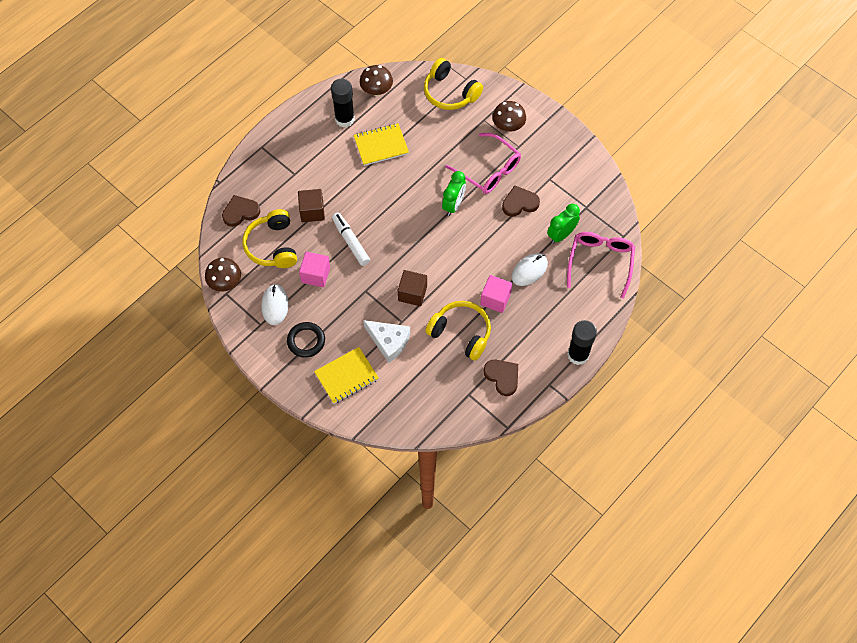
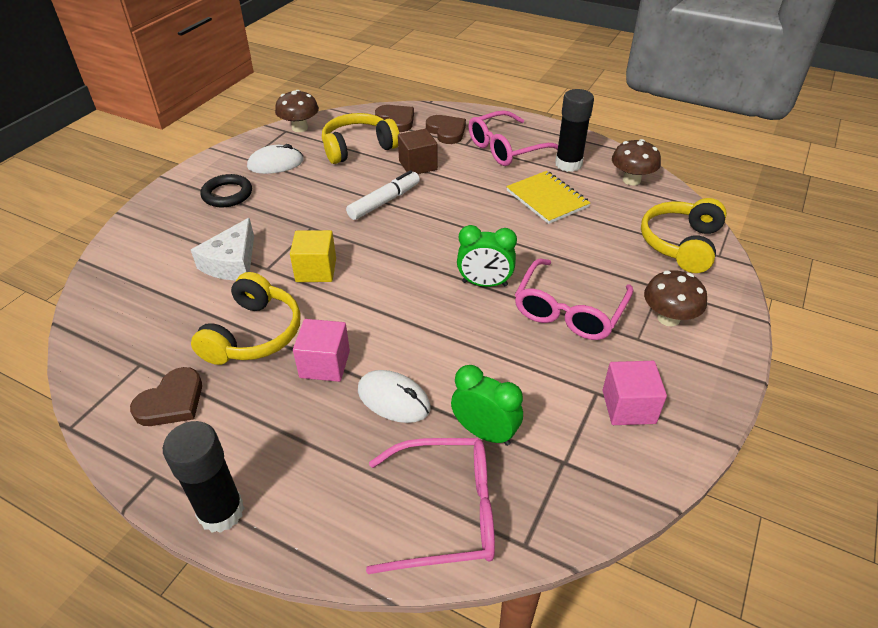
camera: 75 degrees right, 20 degrees down
pink cube [299,252,330,287] -> pink cube moved to [602,361,667,425]
yellow notebook [314,347,379,404] -> none
brown cube [398,270,427,306] -> yellow cube [290,230,336,282]
brown heart [502,185,540,217] -> brown heart moved to [426,115,466,144]
none -> pink glasses [468,110,558,166]

